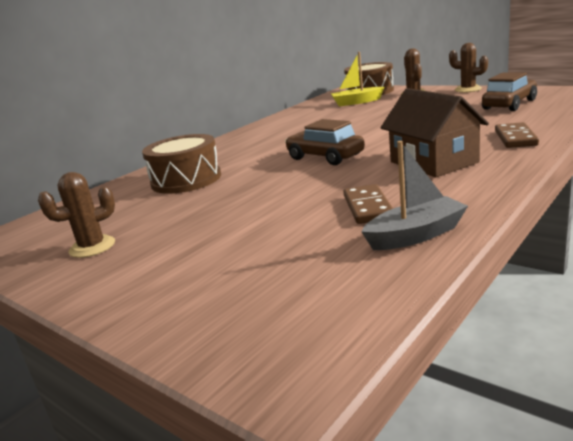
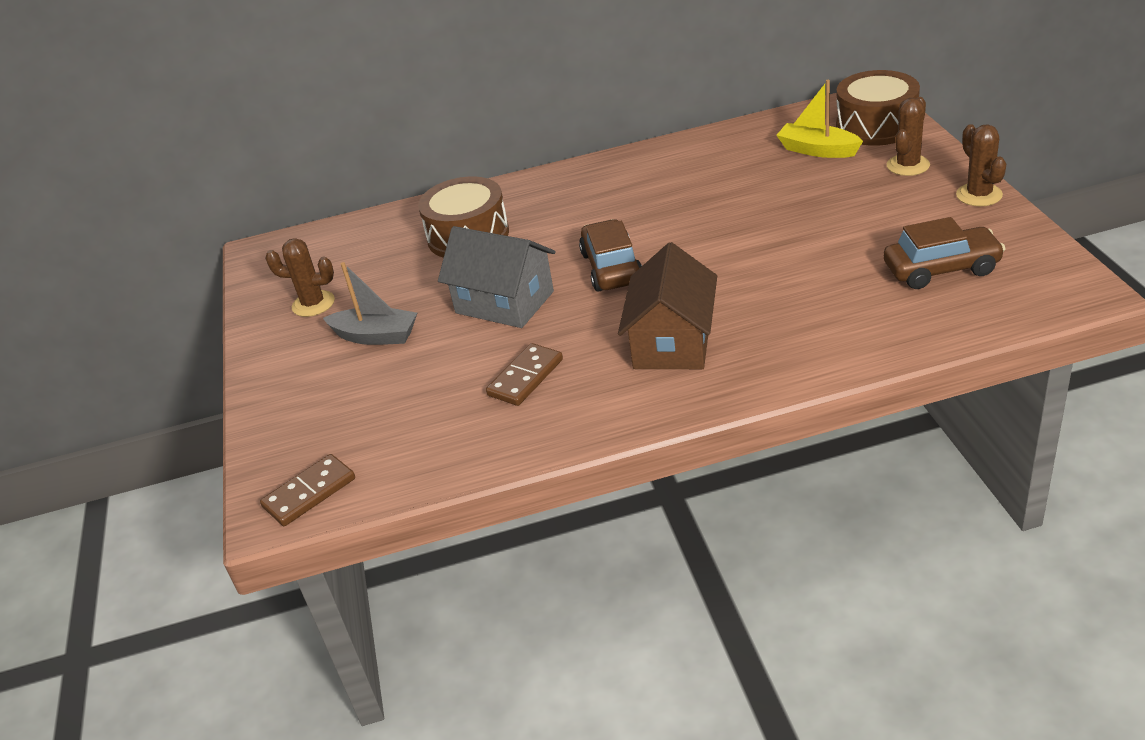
camera: 40 degrees right, 15 degrees up
grey boat [361,141,468,250] -> grey boat moved to [323,262,417,345]
brown domino [495,122,539,148] -> brown domino moved to [260,454,355,526]
none -> grey house [438,226,556,328]

